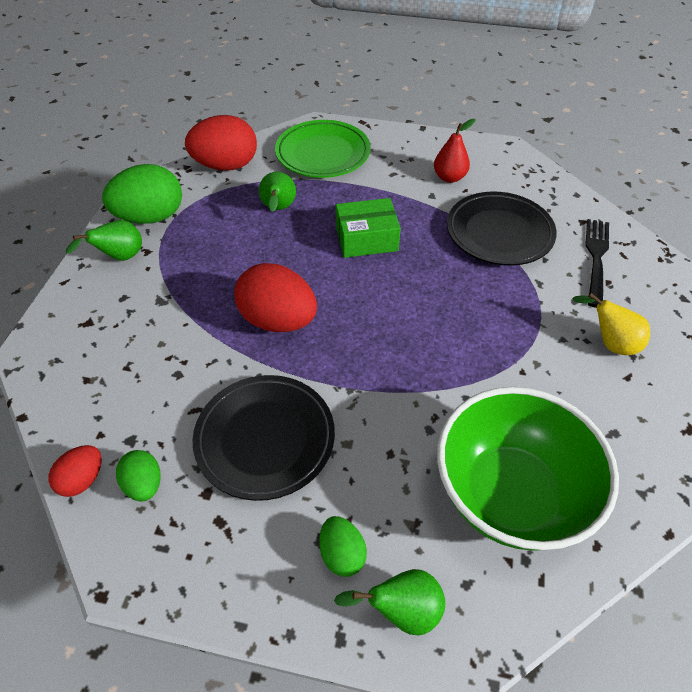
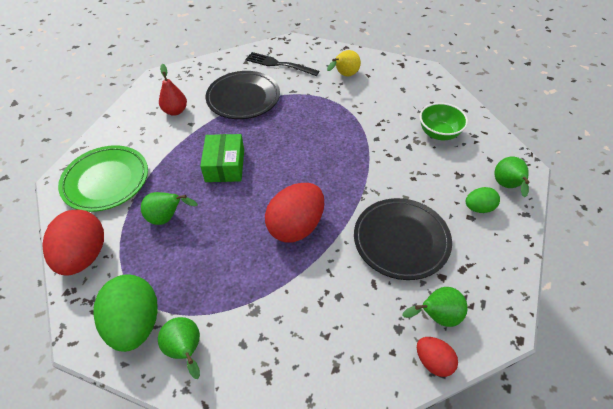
camera: 80 degrees left, 0 degrees up
green egg [116,450,161,502] -> green pear [402,287,468,327]
green bowl [437,387,619,551] -> green bowl [420,103,468,140], size x0.53

